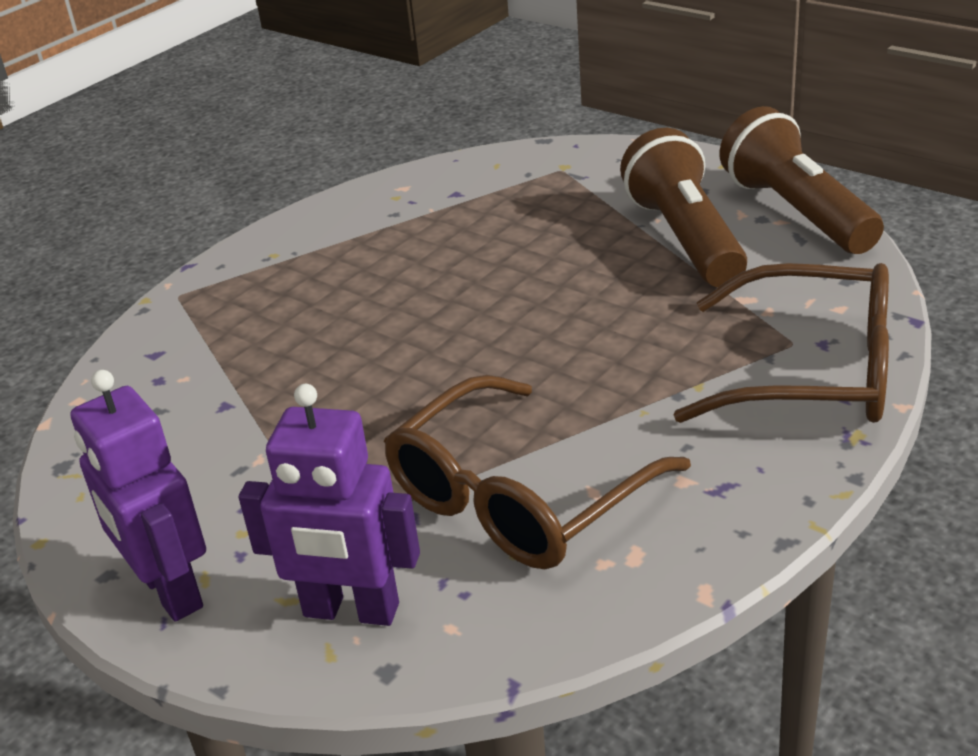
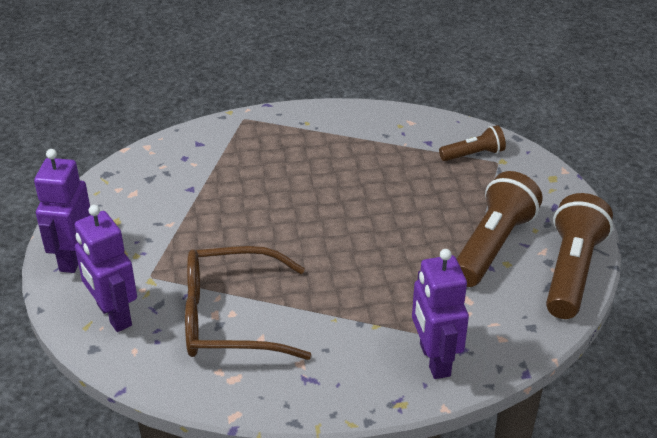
camera: 40 degrees right, 5 degrees up
brown glasses [674,263,889,423] -> purple robot [412,249,469,379]
none -> brown flashlight [439,125,506,161]

